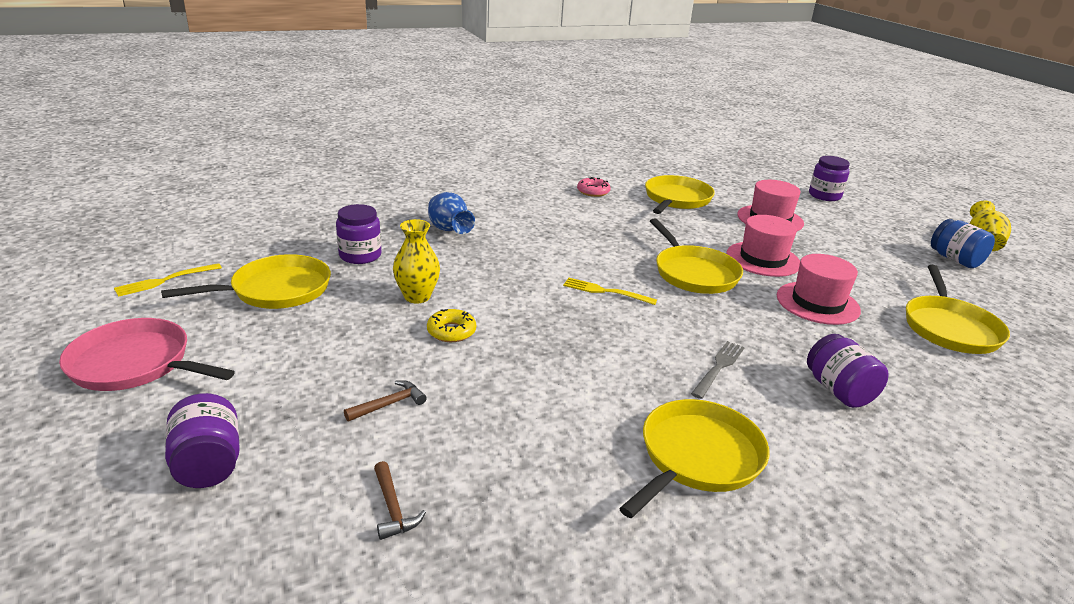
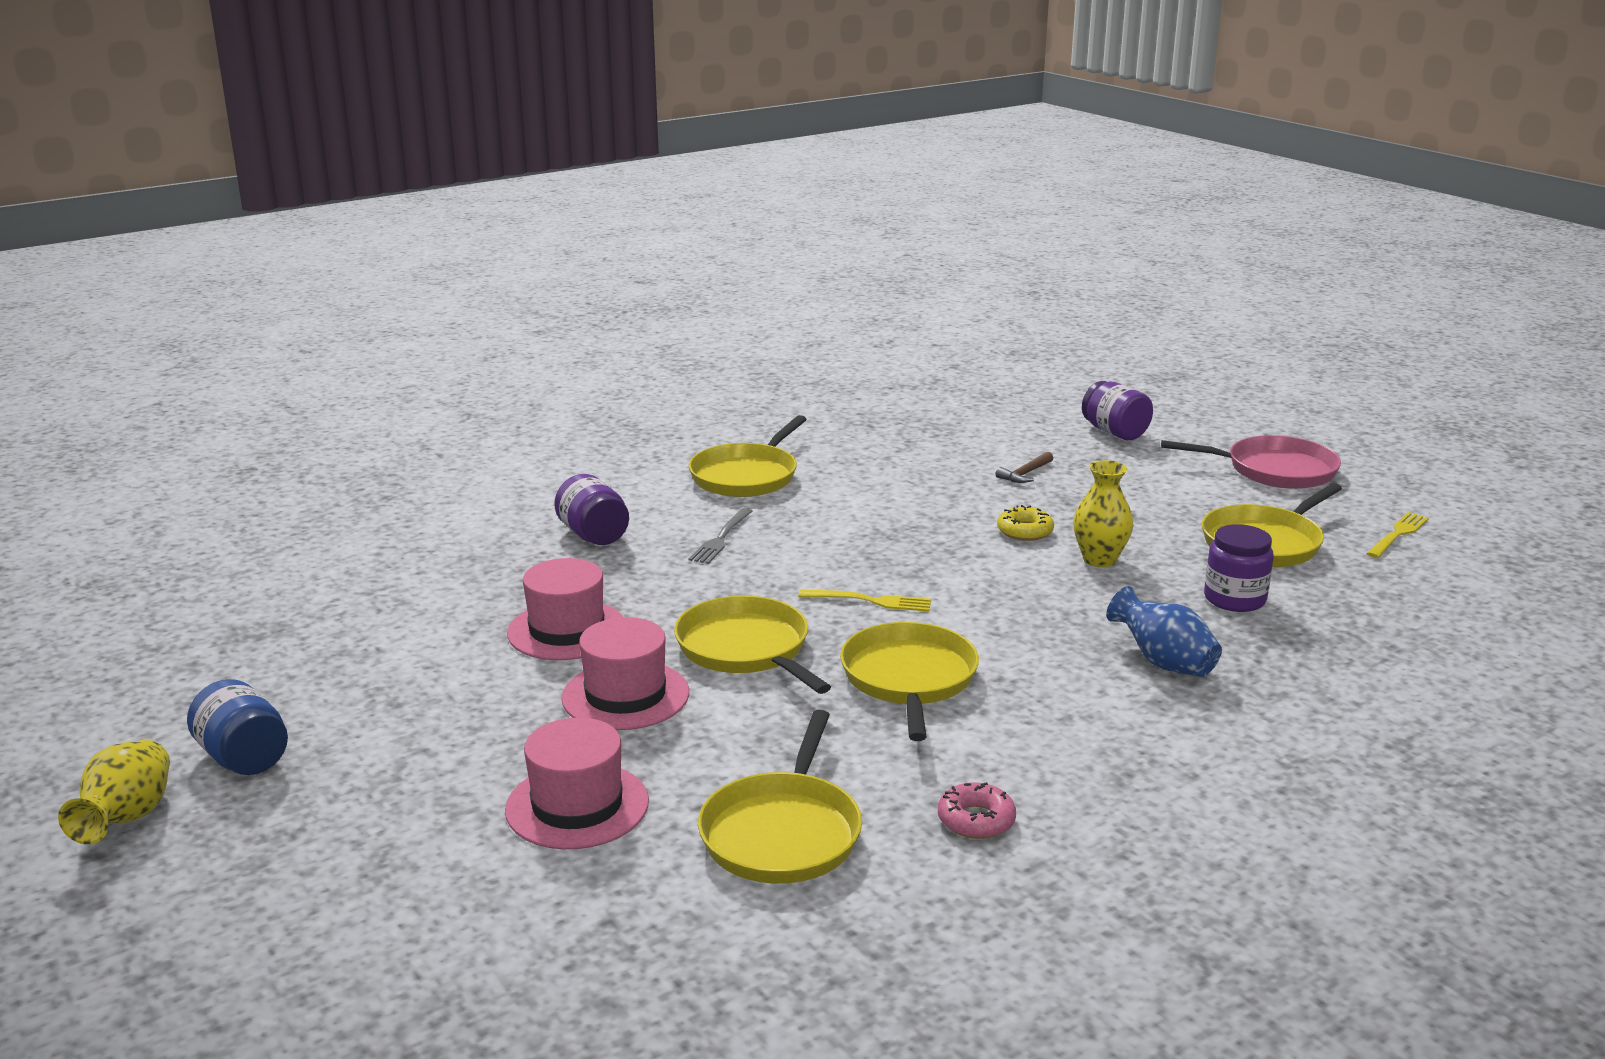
camera: 170 degrees right, 5 degrees down
brown hammer [374,461,426,540] -> none
purple jar [809,156,850,201] -> none
yellow pan [906,265,1010,354] -> yellow pan moved to [840,622,979,741]

